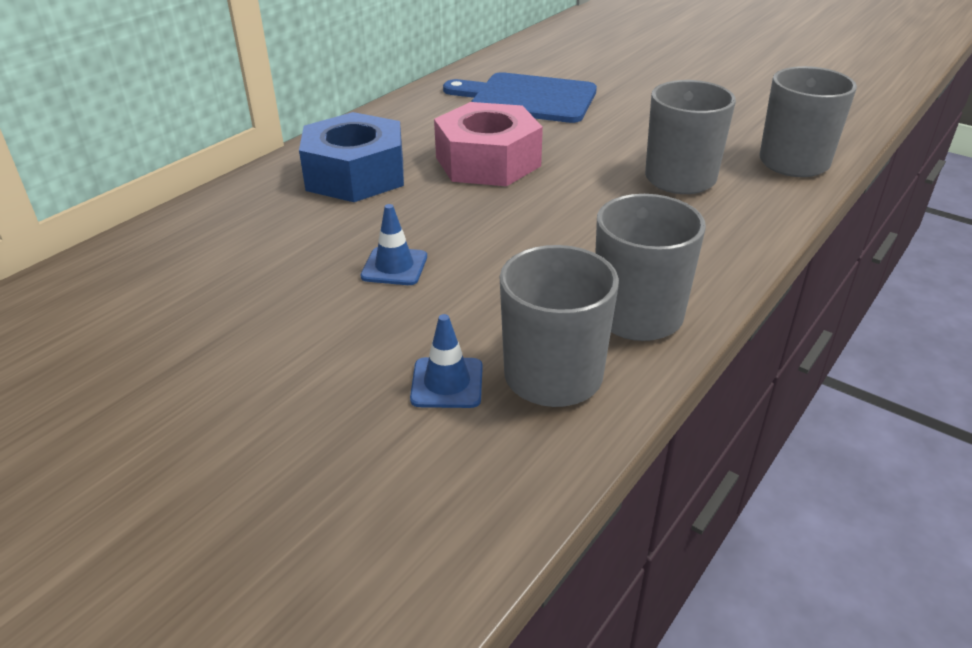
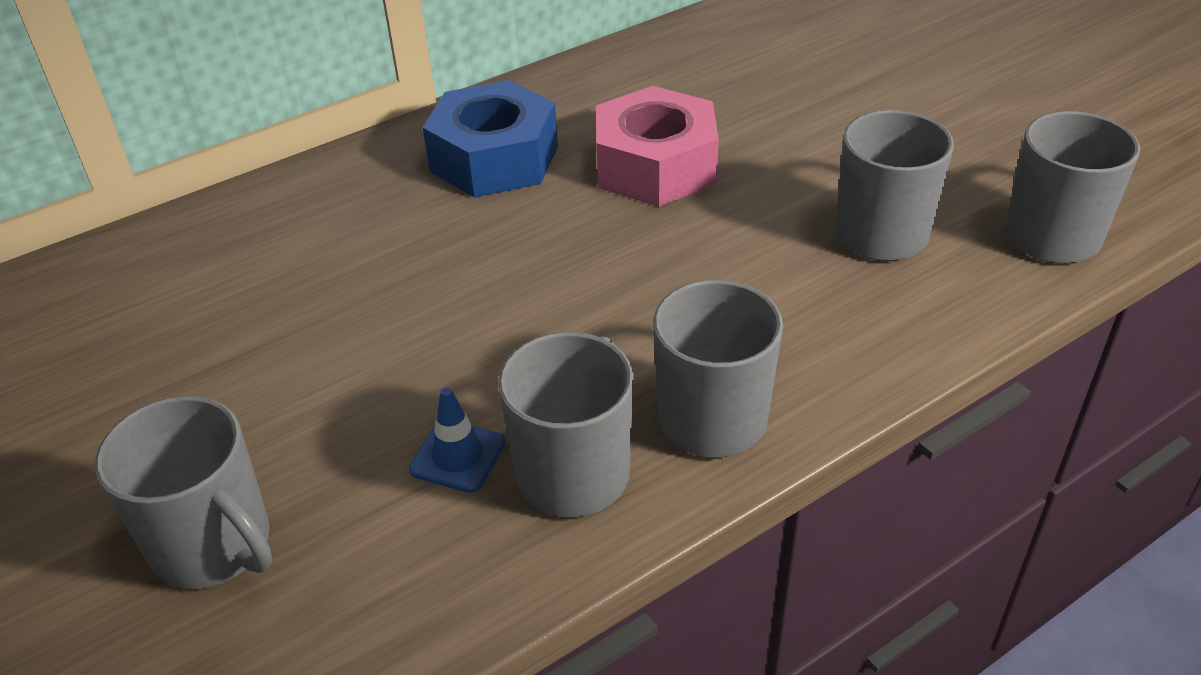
camera: 20 degrees right, 5 degrees up
blue traffic cone [360,204,427,285] -> none
blue cutting board [443,72,597,123] -> none
none -> grey mug [95,396,272,589]

